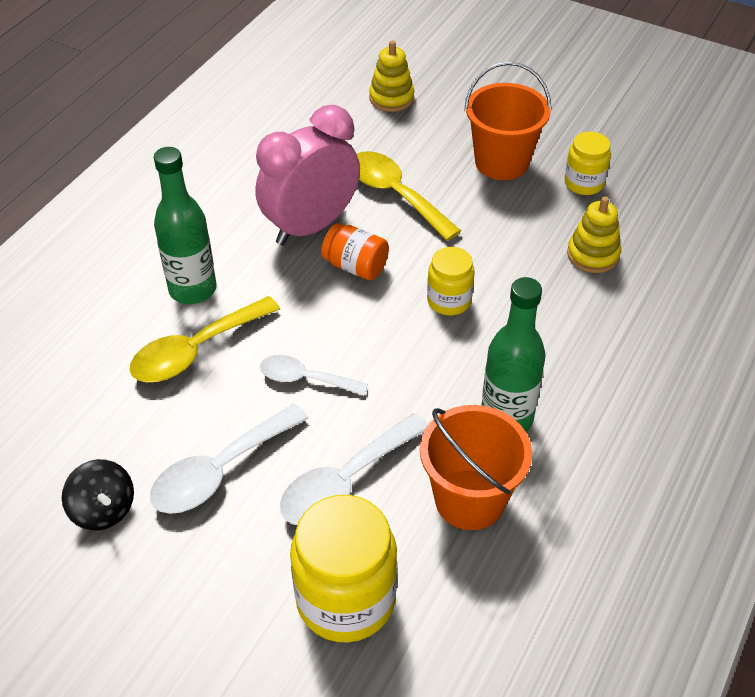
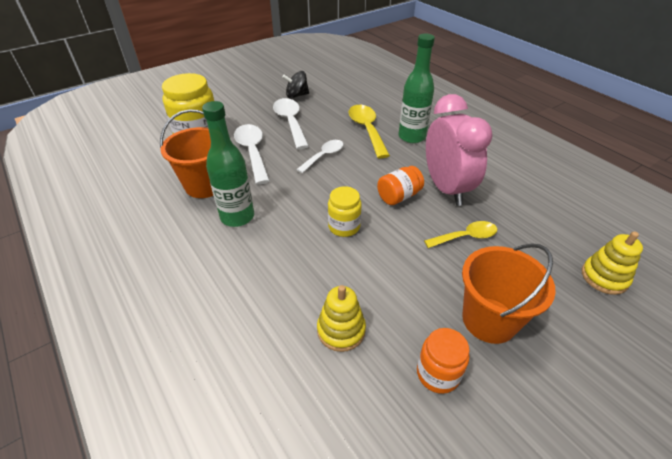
camera: 115 degrees right, 5 degrees down
yellow spoon [357,151,461,241] -> yellow spoon [424,221,497,248], size x0.64
yellow jar [564,132,611,195] -> orange jar [417,328,469,394]

